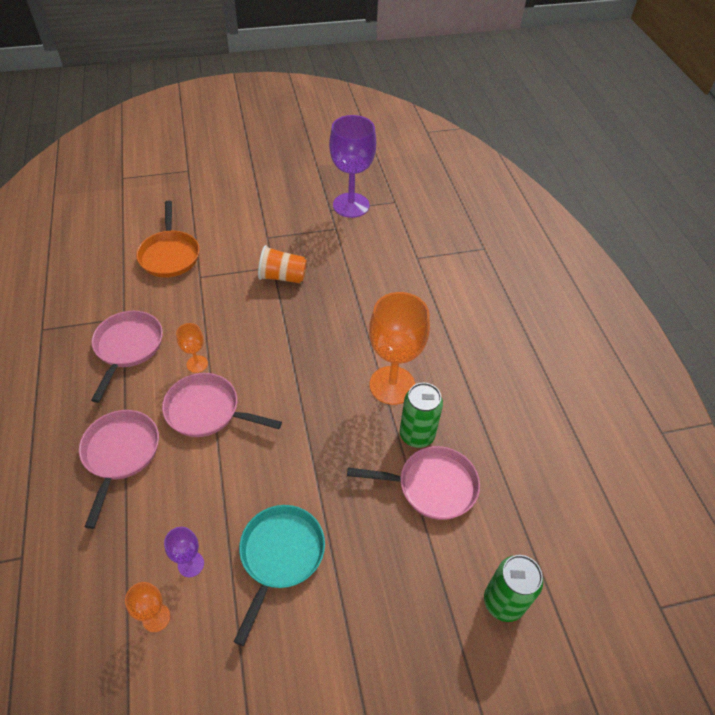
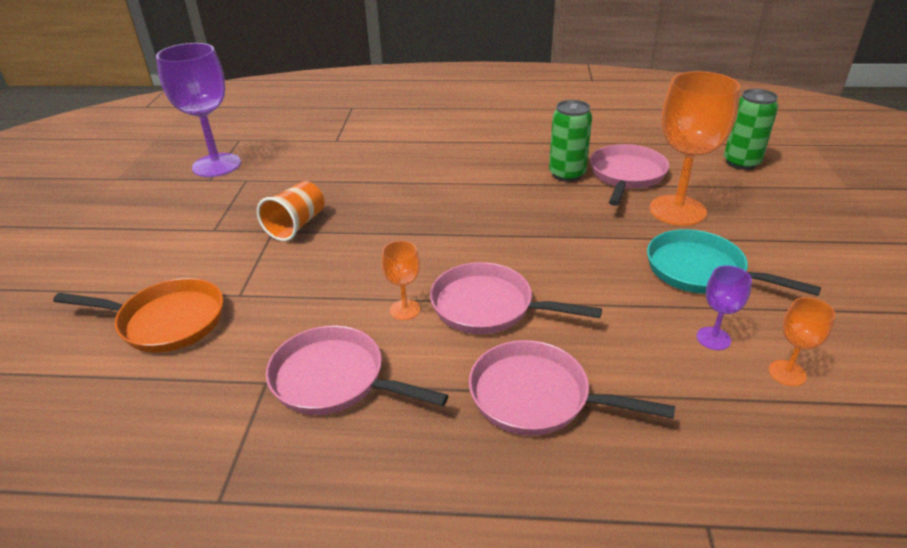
camera: 70 degrees left, 15 degrees down
pink pan [162,373,282,437] -> pink pan turned 75 degrees clockwise [430,262,602,334]
orange goblet [369,292,430,405] -> orange goblet moved to [650,71,740,226]

